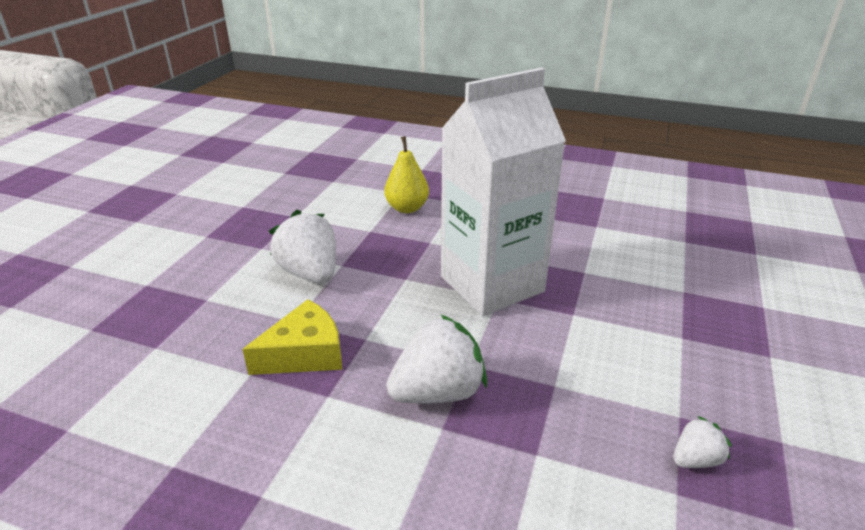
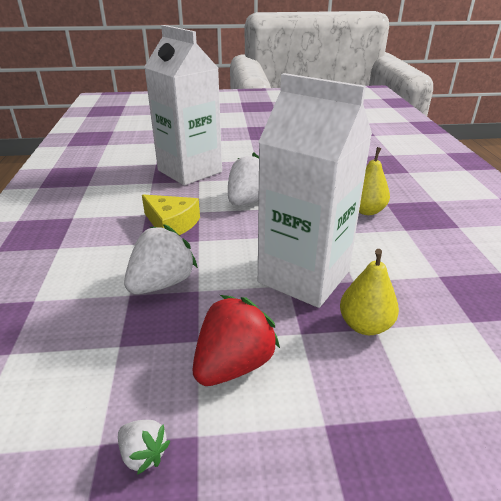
camera: 65 degrees right, 0 degrees up
white strawberry [386,314,487,403] -> white strawberry turned 90 degrees counterclockwise [124,224,198,294]
none -> white carton [144,25,222,185]
none -> red strawberry [192,295,280,386]
none -> yellow pear [340,249,399,335]

